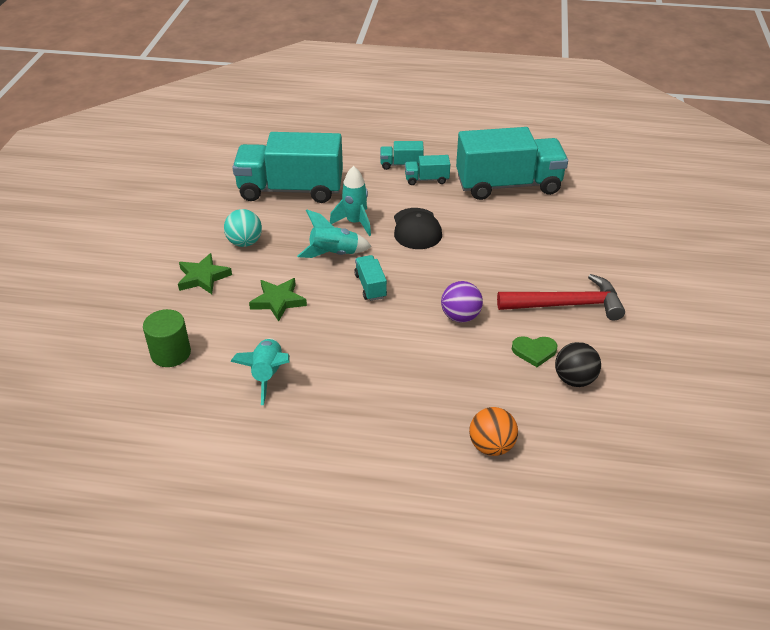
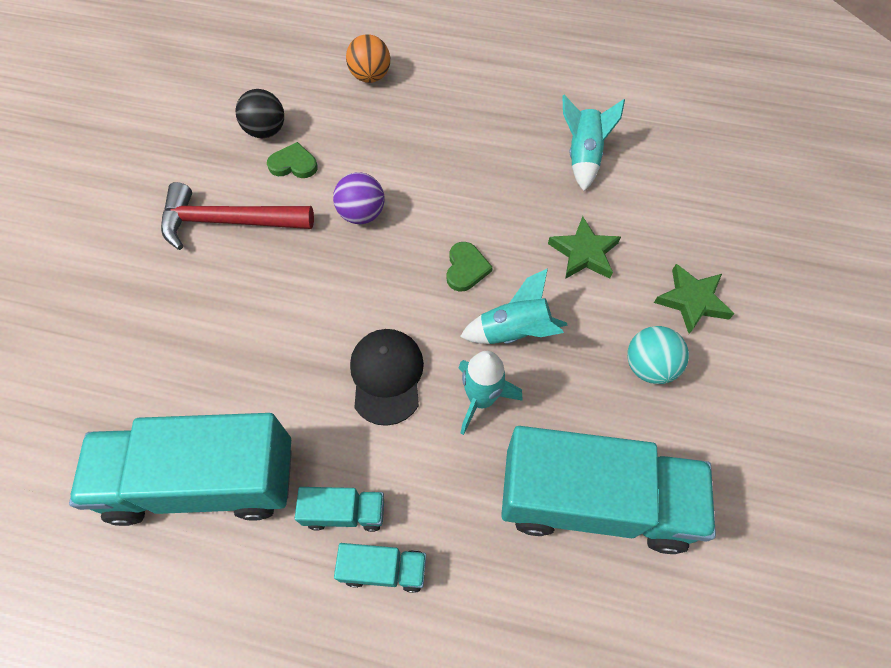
camera: 175 degrees left, 20 degrees up
green cylinder [143,309,191,367] -> none
turquoise truck [354,255,387,301] -> green heart [447,242,493,292]

